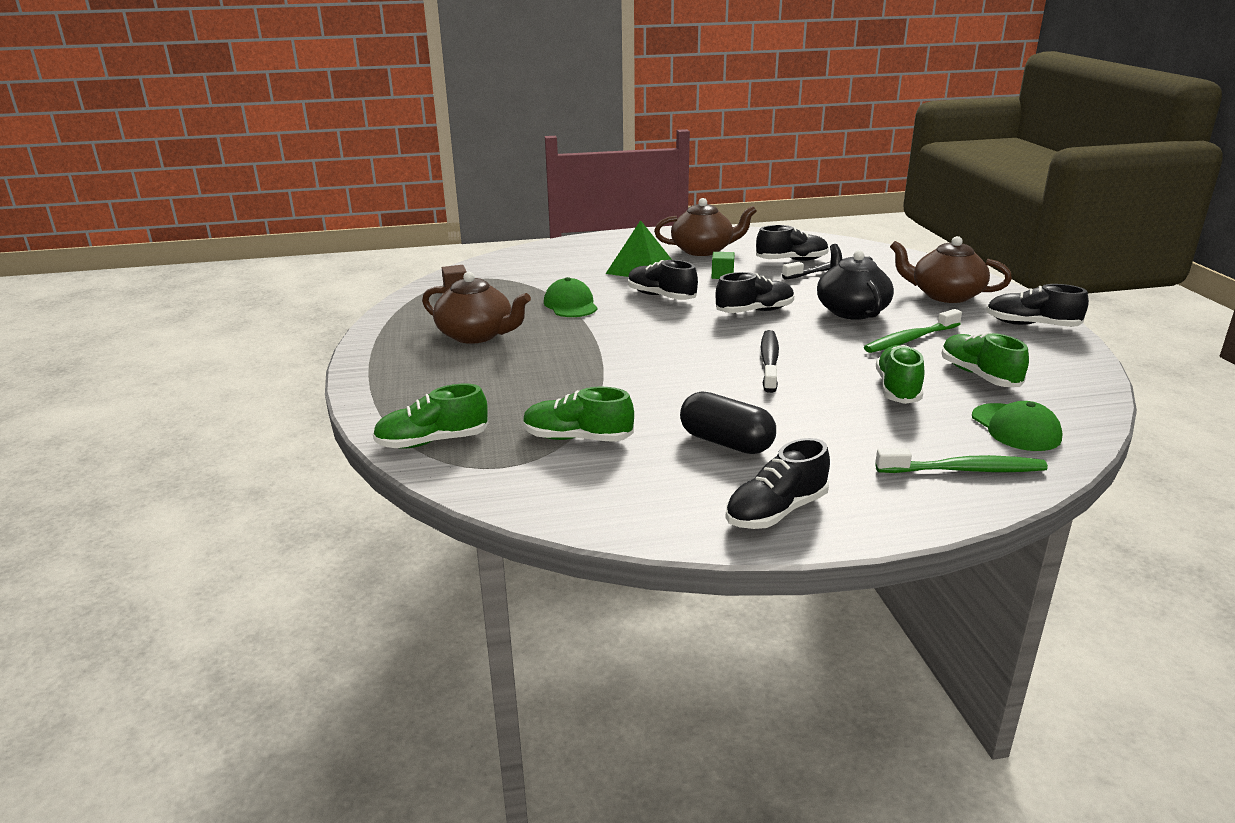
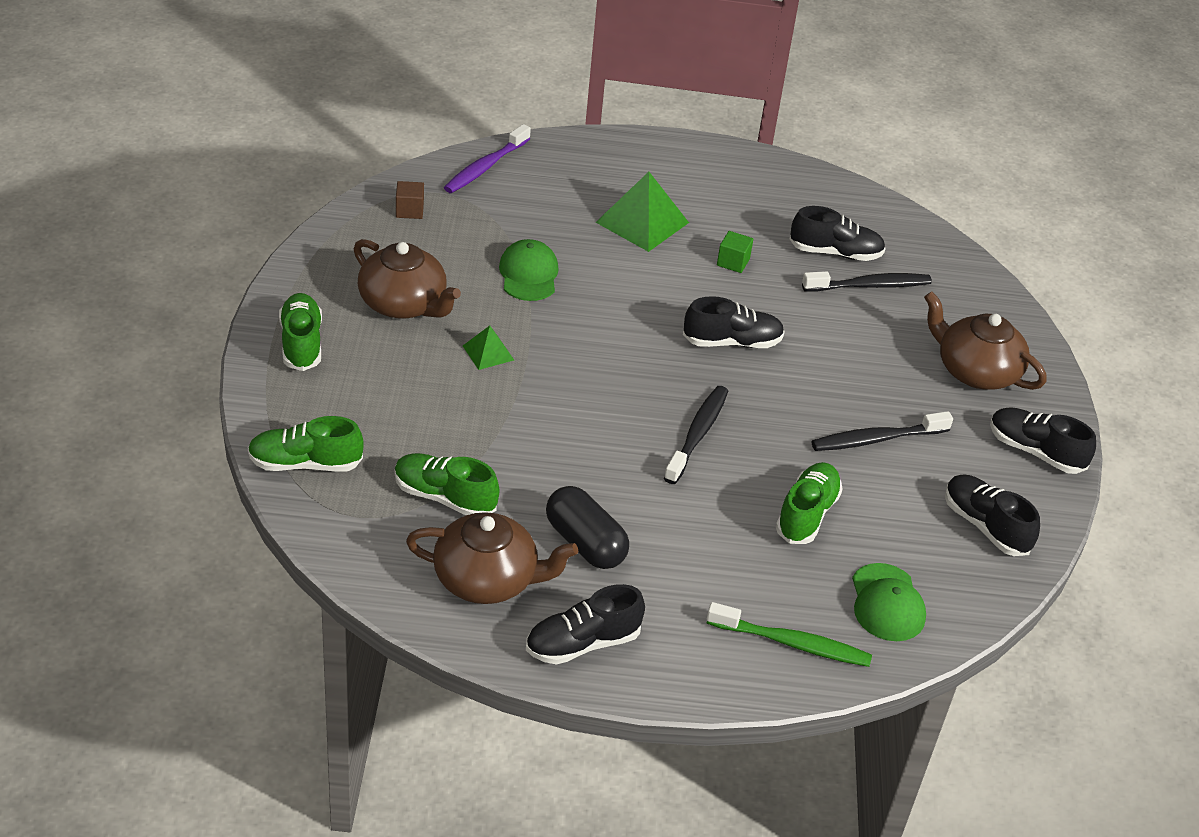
camera: 10 degrees right, 15 degrees up
black shoe [628,260,698,300] -> black shoe moved to [945,474,1040,556]
brown teapot [654,198,757,256] -> brown teapot moved to [406,512,578,604]
black teapot [817,244,894,320] -> none
green toothbrush [864,309,962,353] -> black toothbrush [811,411,953,451]
green shoe [941,332,1029,387] -> green shoe moved to [279,293,322,371]
none -> purple toothbrush [444,124,531,193]
none -> green pyramid [463,326,514,370]

